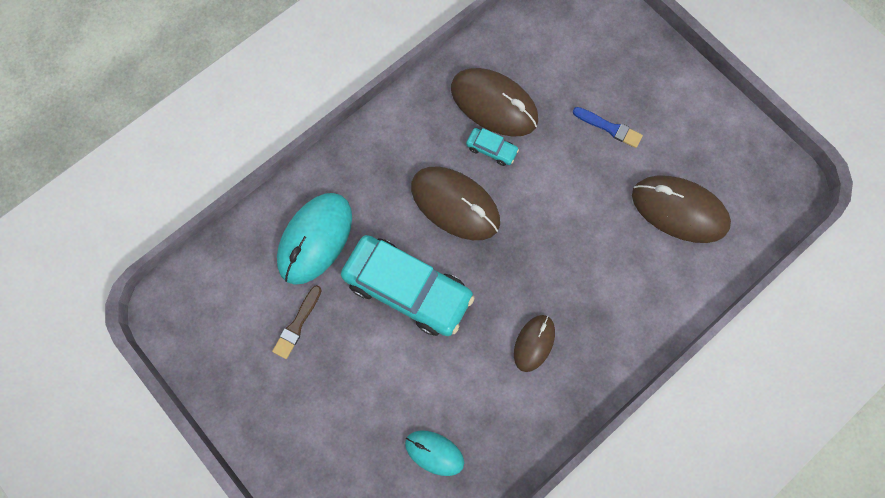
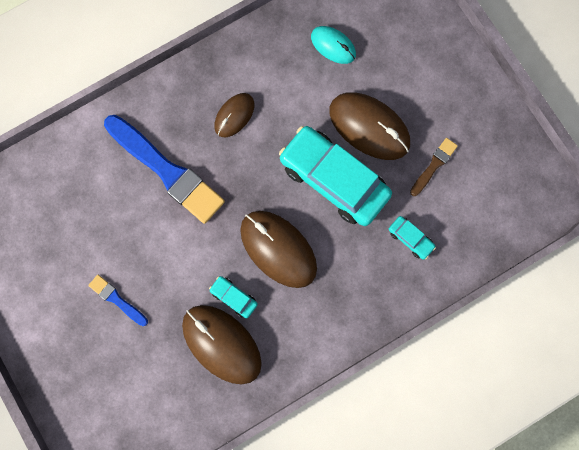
camera: 170 degrees left, 5 degrees up
turquoise mouse [277,193,352,285] -> turquoise car [389,216,436,260]
brown mouse [632,175,731,243] -> brown mouse moved to [330,92,410,160]
none -> blue brush [104,115,225,224]

